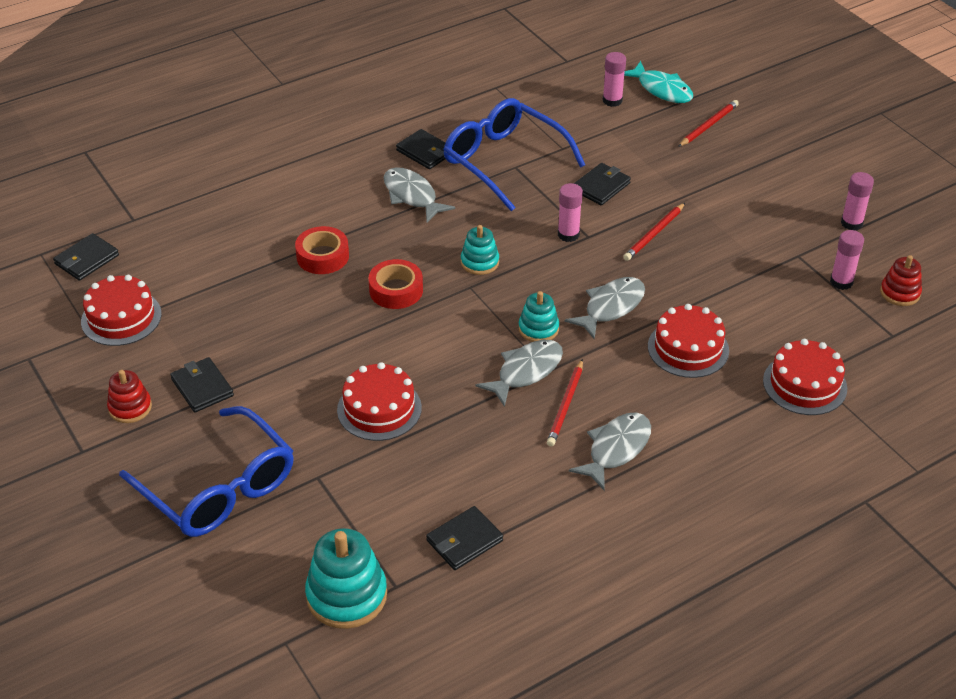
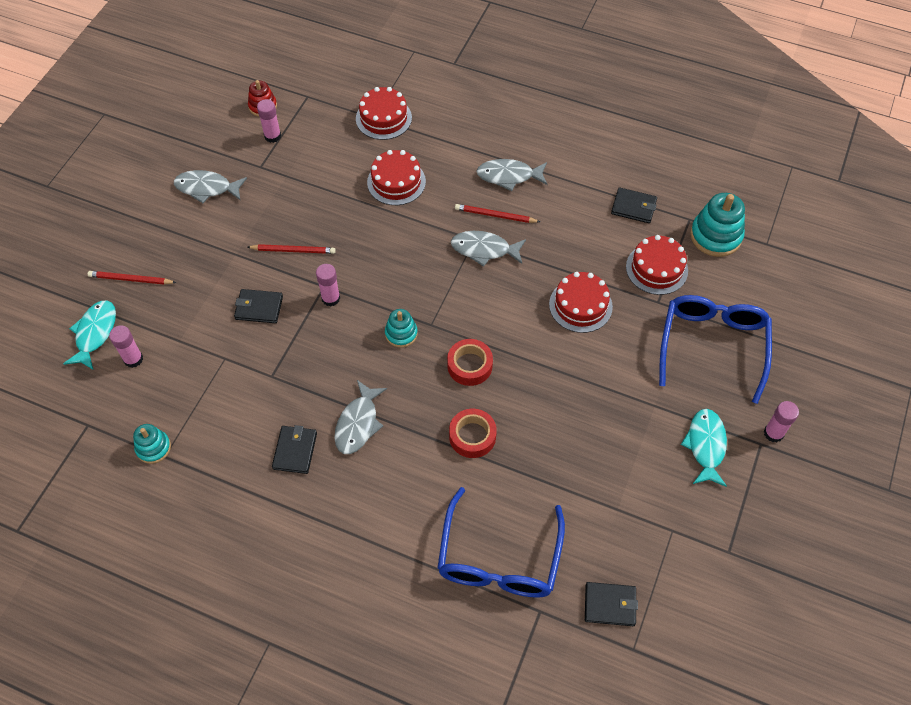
camera: 125 degrees left, 15 degrees up
red cake [81,275,162,346] -> red cake moved to [626,235,688,295]
red stacking toy [107,370,152,423] -> turquoise fish [681,409,727,487]
black wallet [170,357,234,413] -> none
blue glasses [443,98,585,211] -> blue glasses moved to [437,487,565,598]
turquoise stacking toy [519,291,559,342] -> turquoise stacking toy moved to [133,424,171,464]
red pencil [547,359,583,447] -> red pencil turned 150 degrees counterclockwise [455,204,540,223]
grey fish [565,277,645,339] -> grey fish moved to [174,170,247,203]
pink glue stick [841,172,874,230] -> pink glue stick moved to [764,401,799,442]

